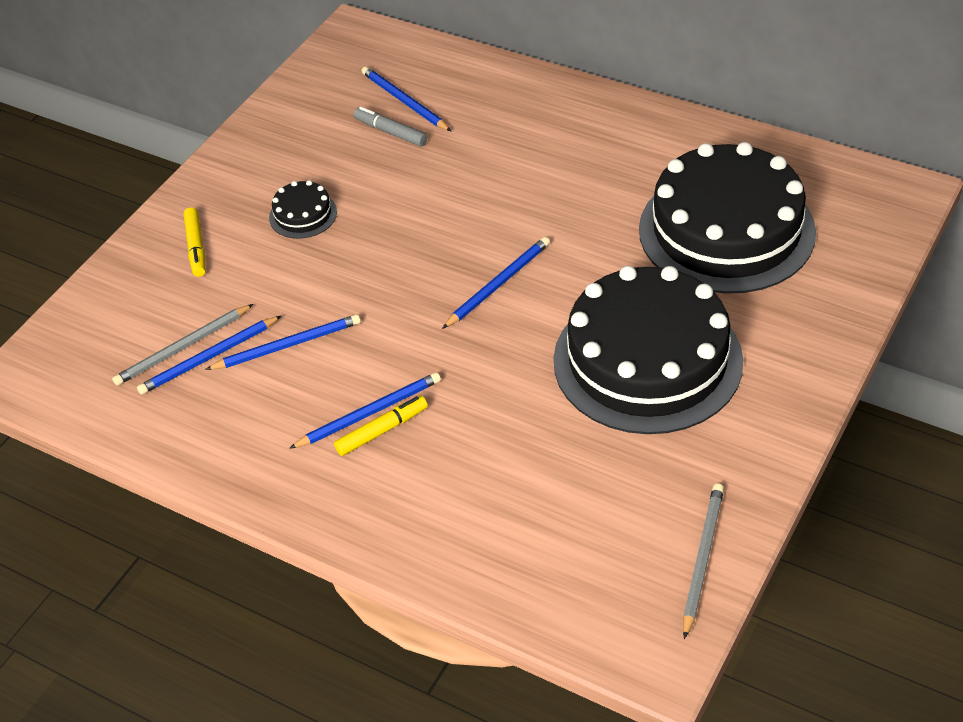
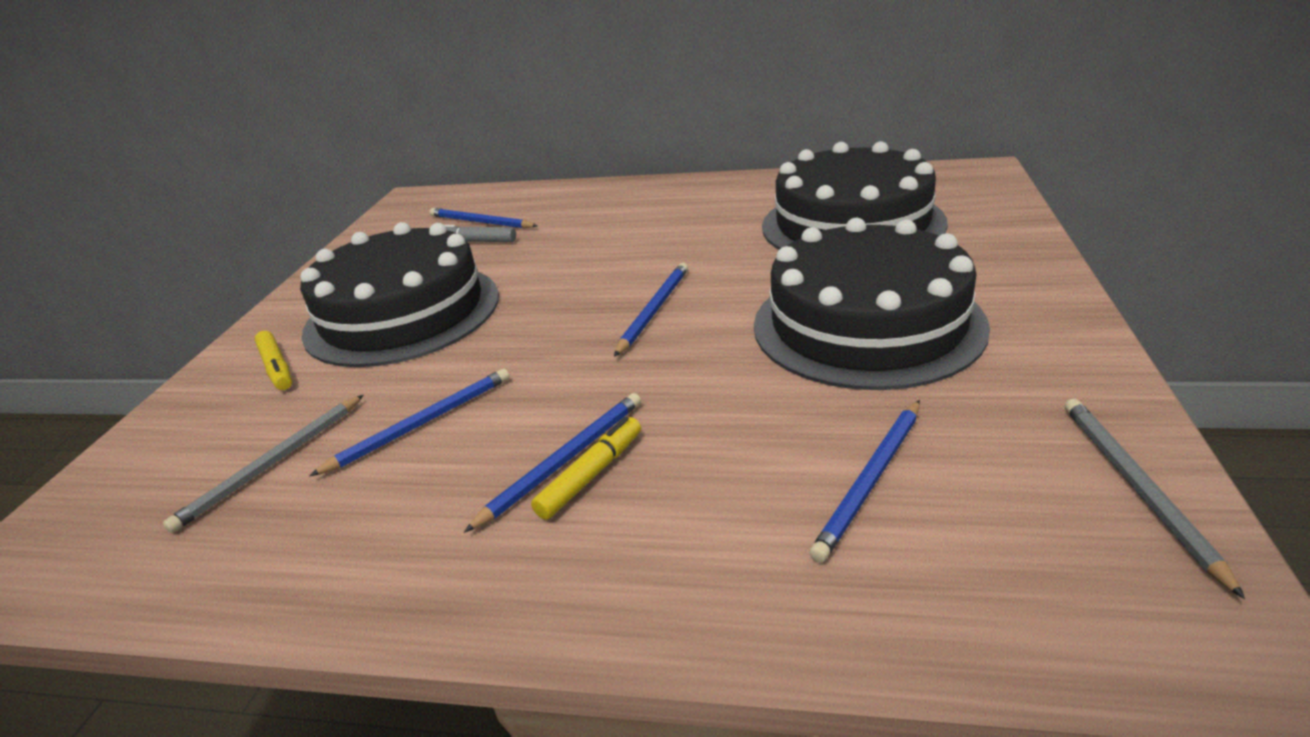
camera: 20 degrees left, 15 degrees down
blue pencil [137,316,281,395] -> blue pencil moved to [810,400,920,563]
black cake [269,180,337,239] -> black cake [300,222,499,367], size x2.47

